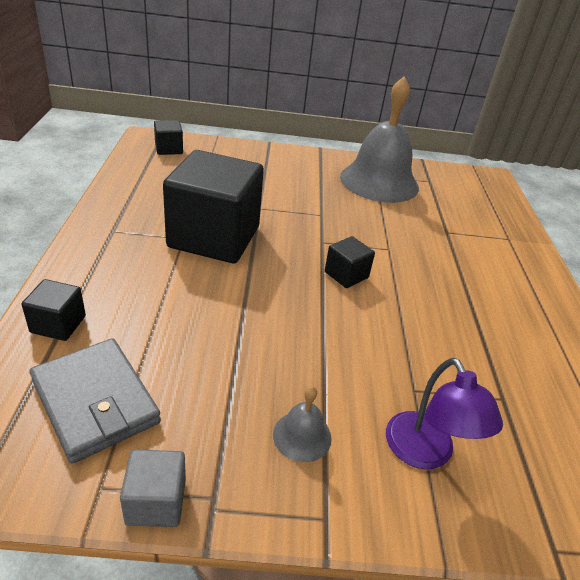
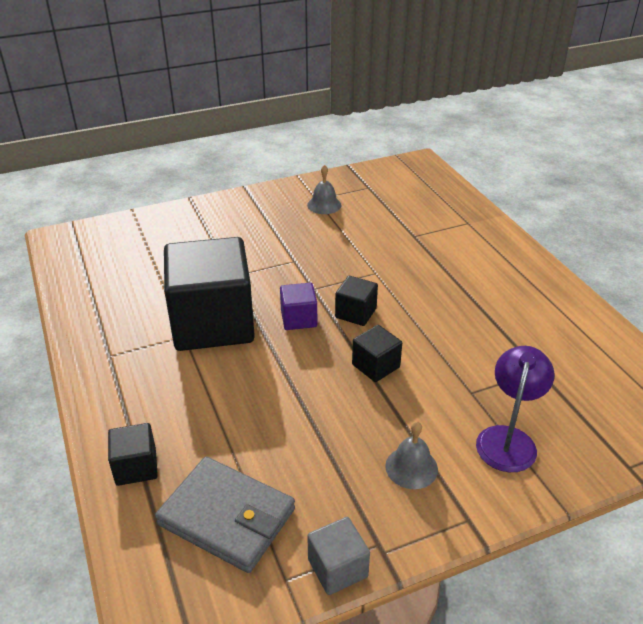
camera: 20 degrees left, 0 degrees up
black cube [154,120,183,155] -> black cube moved to [352,325,402,382]
grey bell [340,76,419,203] -> grey bell [307,165,342,214], size x0.41
purple lamp [386,358,503,469] -> purple lamp turned 120 degrees counterclockwise [476,346,555,472]
none -> purple cube [280,283,317,330]

